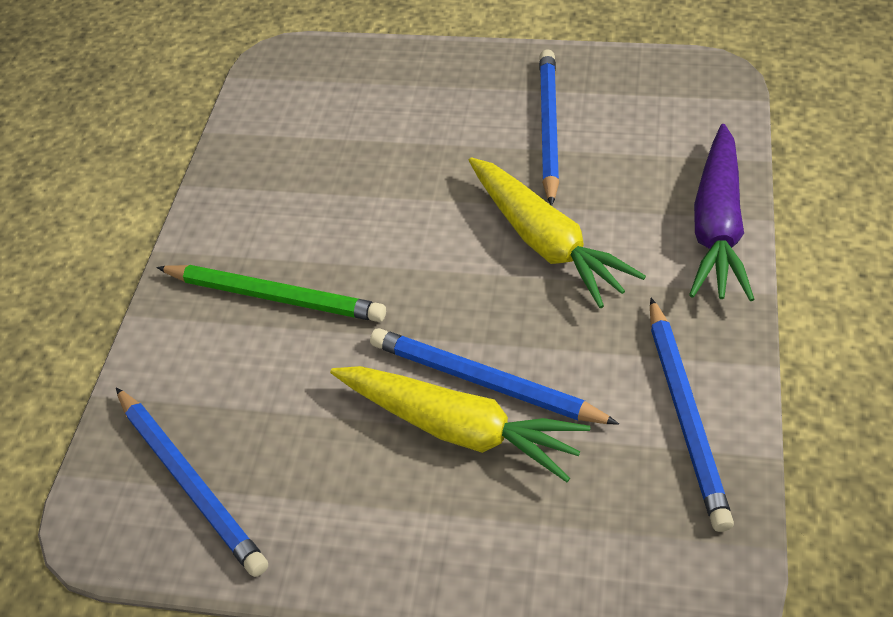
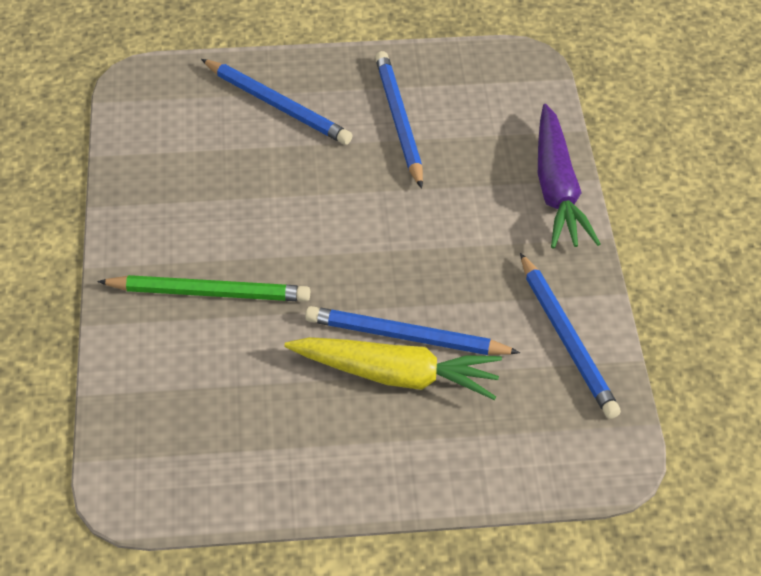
camera: 20 degrees left, 0 degrees up
blue pencil [116,387,268,577] -> blue pencil moved to [201,59,353,145]
yellow carrot [468,157,646,308] -> none

